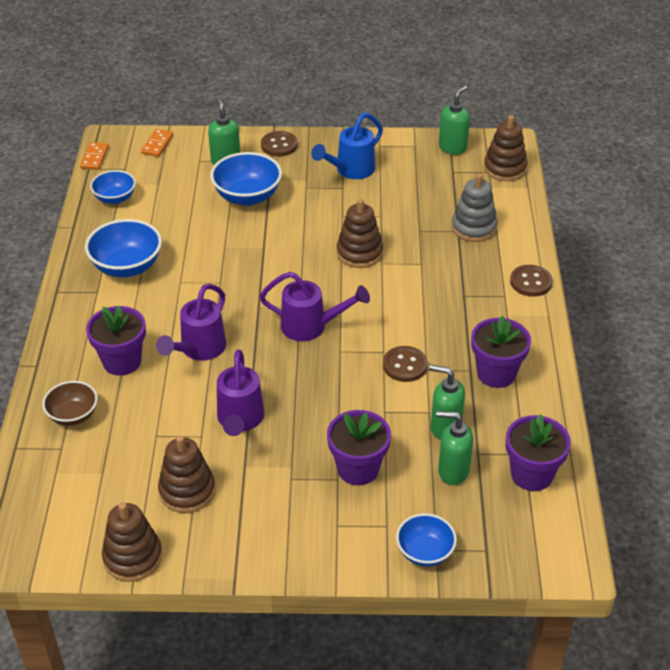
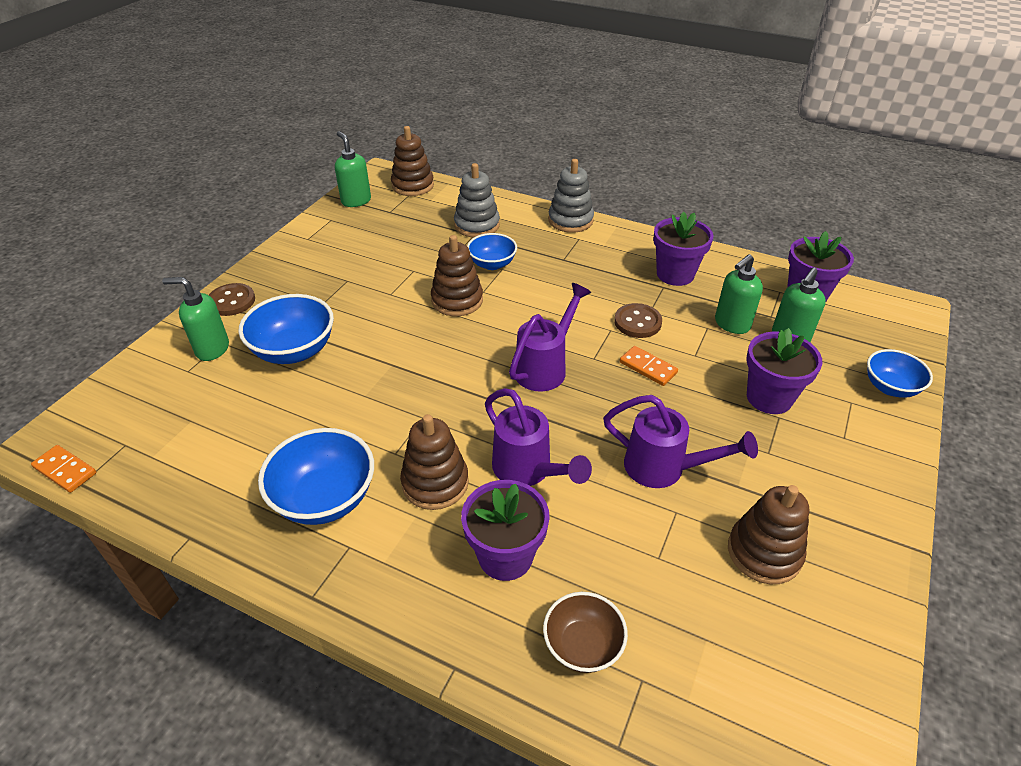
camera: 65 degrees left, 0 degrees up
blue bowl [90,170,136,204] -> blue bowl moved to [467,233,517,270]
brown stacking toy [102,502,162,582] -> brown stacking toy moved to [400,414,469,510]
orange domino [141,129,173,157] -> orange domino moved to [620,346,678,386]
blue watering can [311,113,383,179] -> none
brown button [510,265,553,297] -> grey stacking toy [548,159,594,233]

